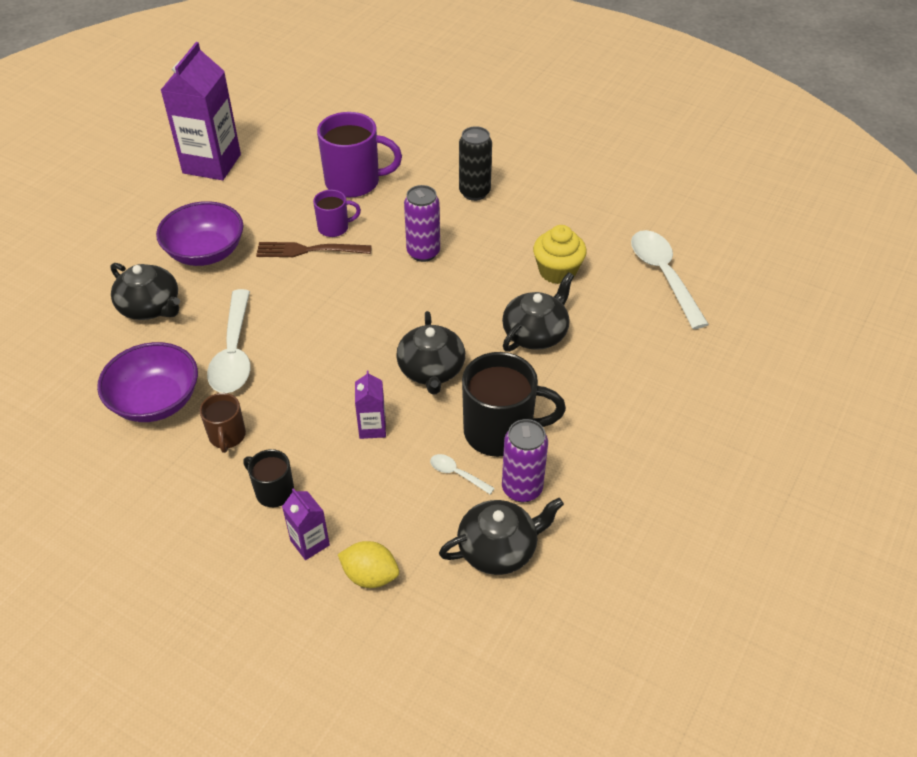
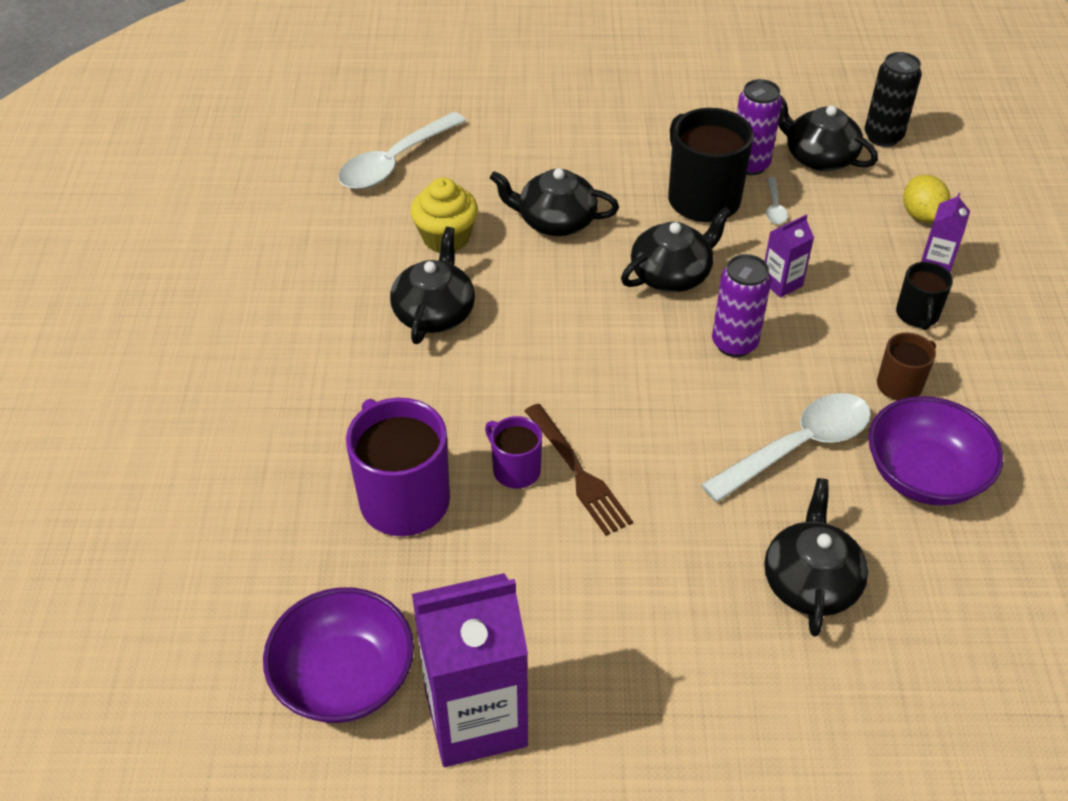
camera: 120 degrees left, 0 degrees up
purple bowl [156,201,244,266] -> purple bowl moved to [263,587,414,723]
purple can [404,185,440,262] -> purple can moved to [712,254,771,357]
black can [459,126,492,201] -> black can moved to [865,52,922,147]
none -> black teapot [390,227,475,344]

